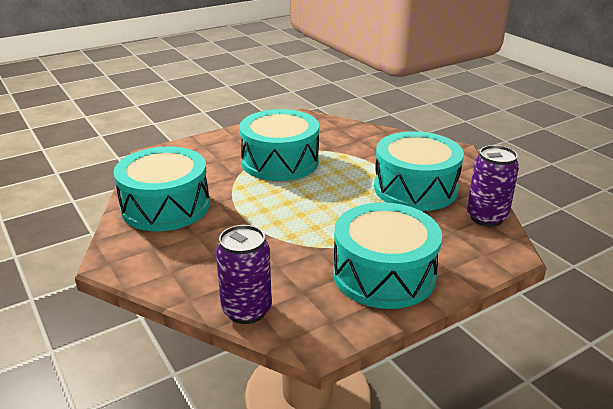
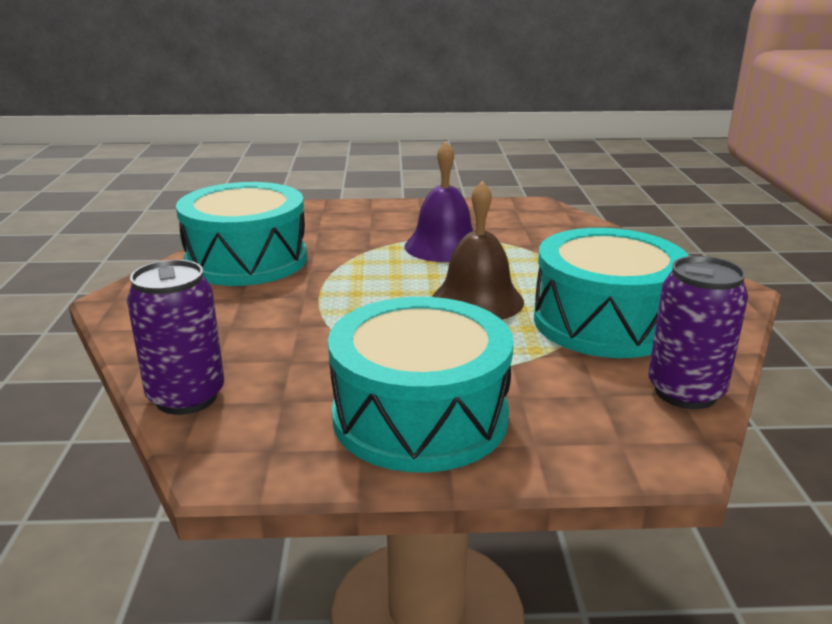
camera: 30 degrees right, 5 degrees down
turquoise drum [239,109,319,181] -> purple bell [404,142,473,262]
none -> brown bell [432,181,524,320]

